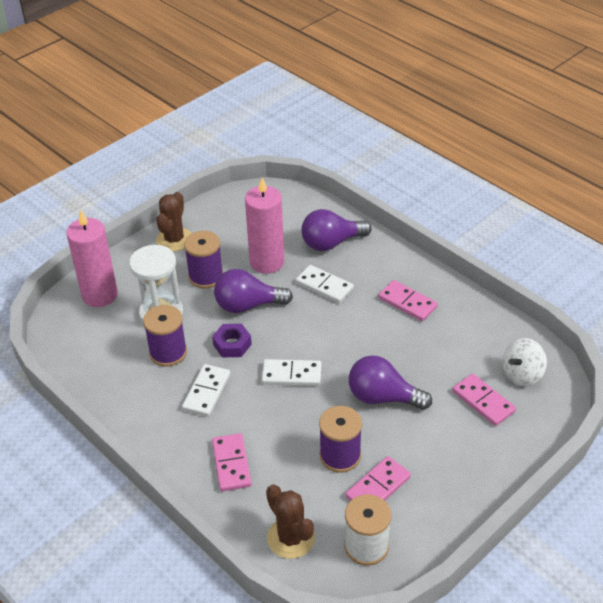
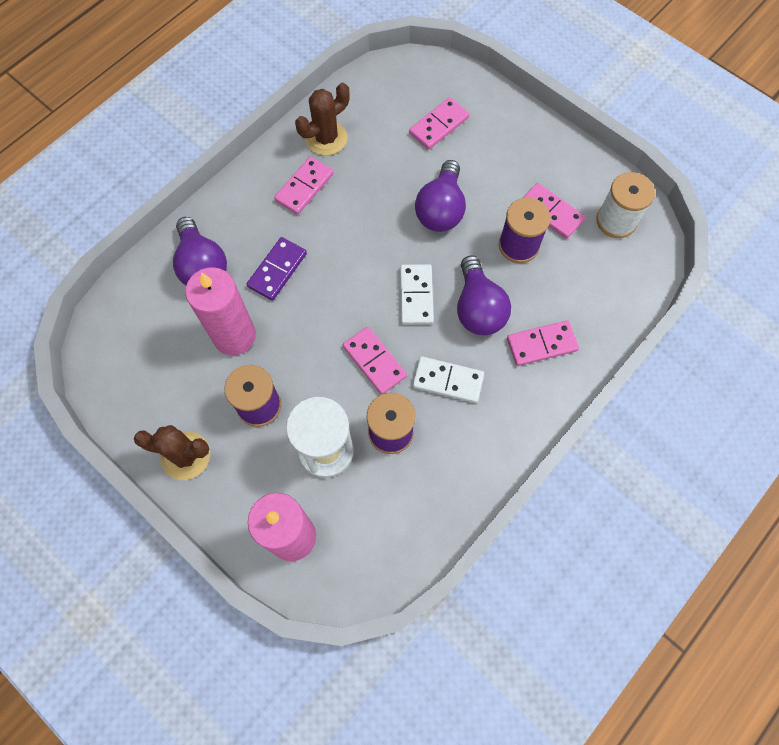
camera: 95 degrees left, 25 degrees up
purple nut [212,324,252,357] -> pink domino [343,327,407,394]
purple light bulb [214,269,293,313] -> purple light bulb moved to [457,255,511,335]
brown cactus [266,484,315,559] -> brown cactus moved to [295,83,350,156]
white domino [296,265,354,303] -> purple domino [247,237,307,301]
white spinning top [503,338,547,386] -> none

